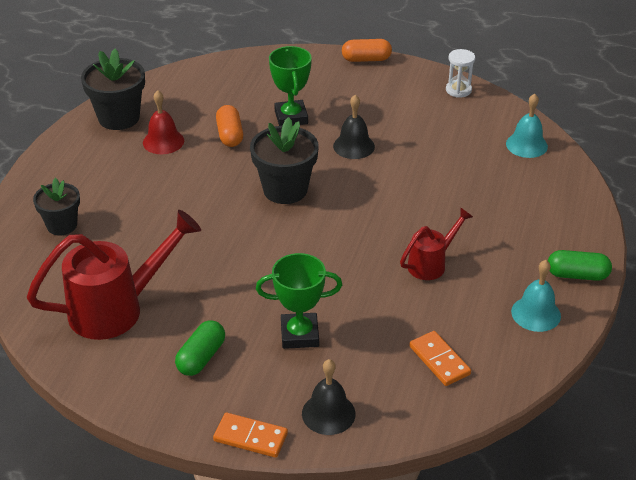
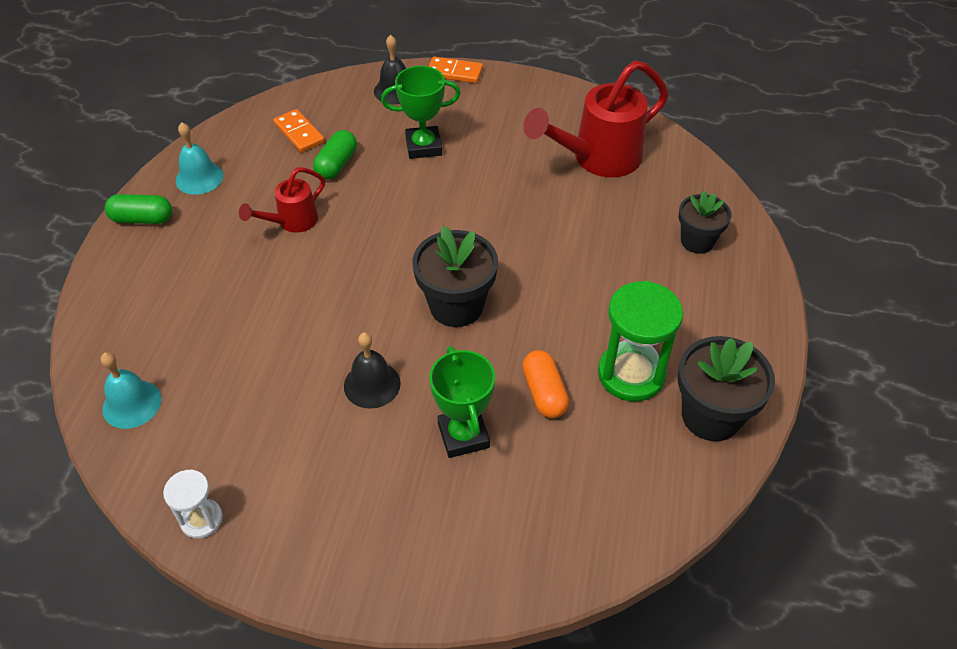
camera: 175 degrees right, 10 degrees up
red bell [143,90,184,154] -> green hourglass [598,281,683,401]
green capsule [175,320,225,376] -> green capsule moved to [313,130,357,180]
orange capsule [342,39,392,62] -> none

